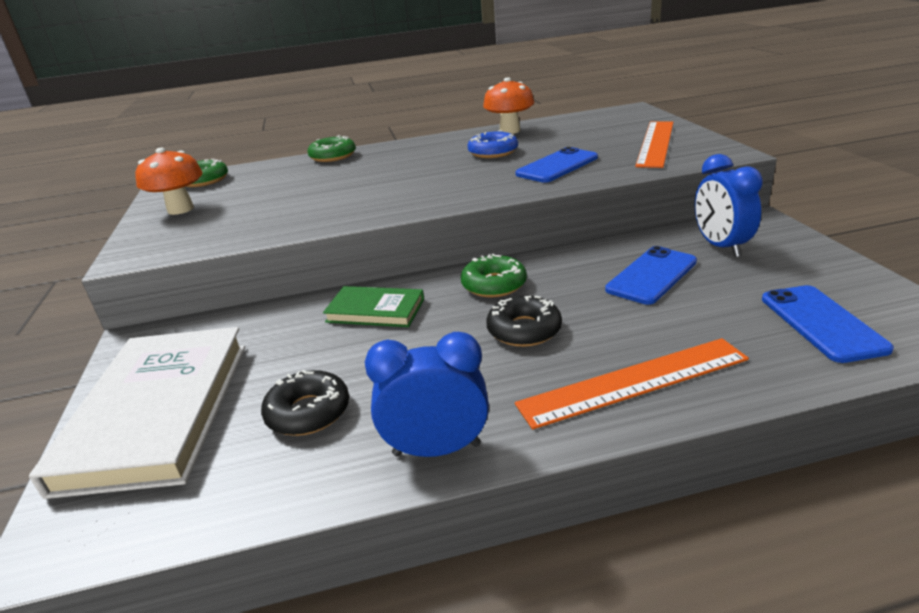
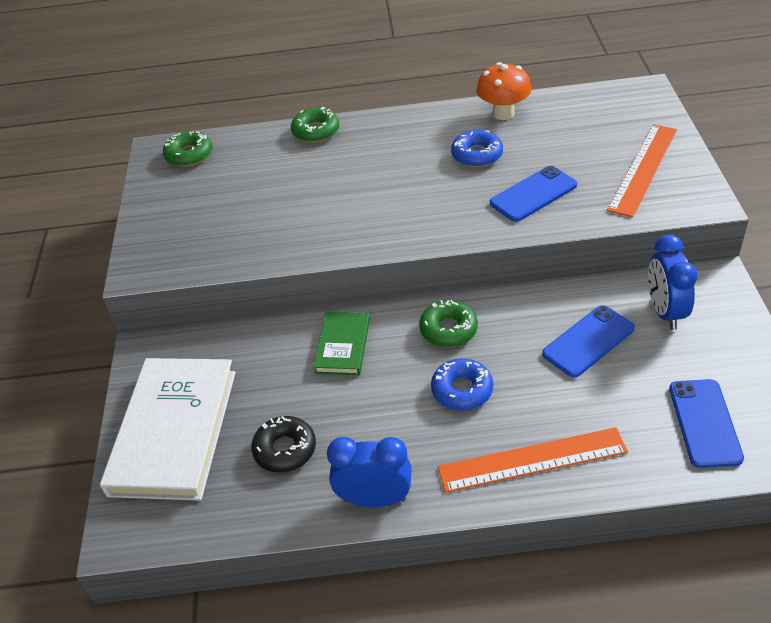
camera: 10 degrees right, 15 degrees up
orange mushroom [135,148,203,215] -> none
green book [323,286,424,327] -> green book turned 75 degrees clockwise [314,312,370,375]
black donut [486,295,562,347] -> blue donut [431,358,493,411]

